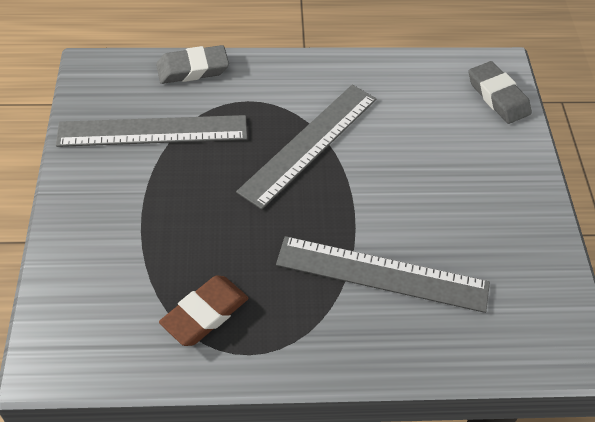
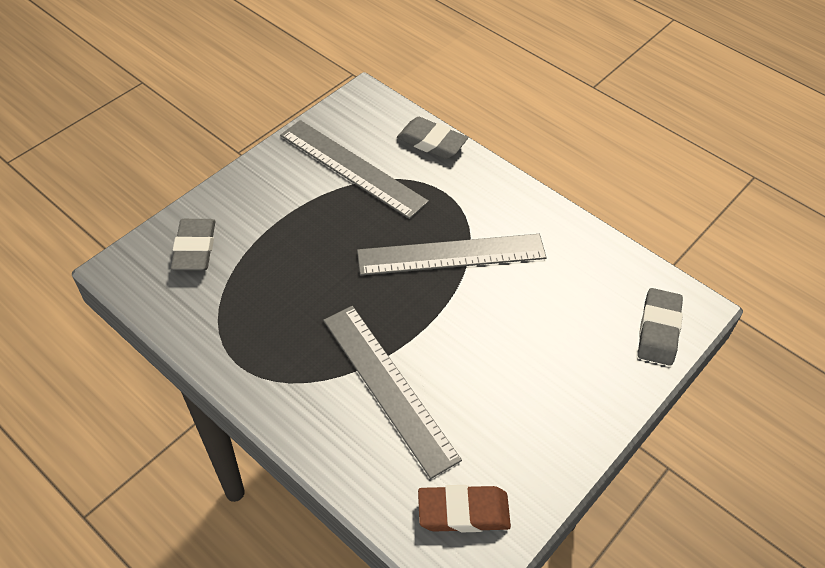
camera: 45 degrees right, 0 degrees up
brown eraser [159,276,249,346] -> brown eraser moved to [418,485,511,532]
none -> grey eraser [171,219,215,271]

